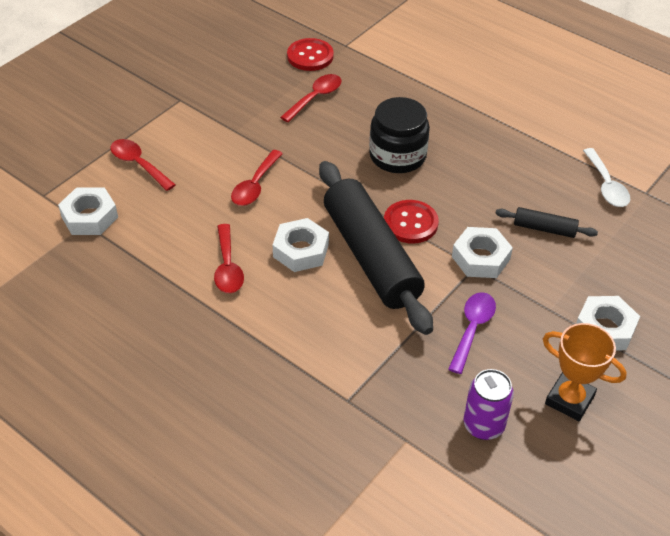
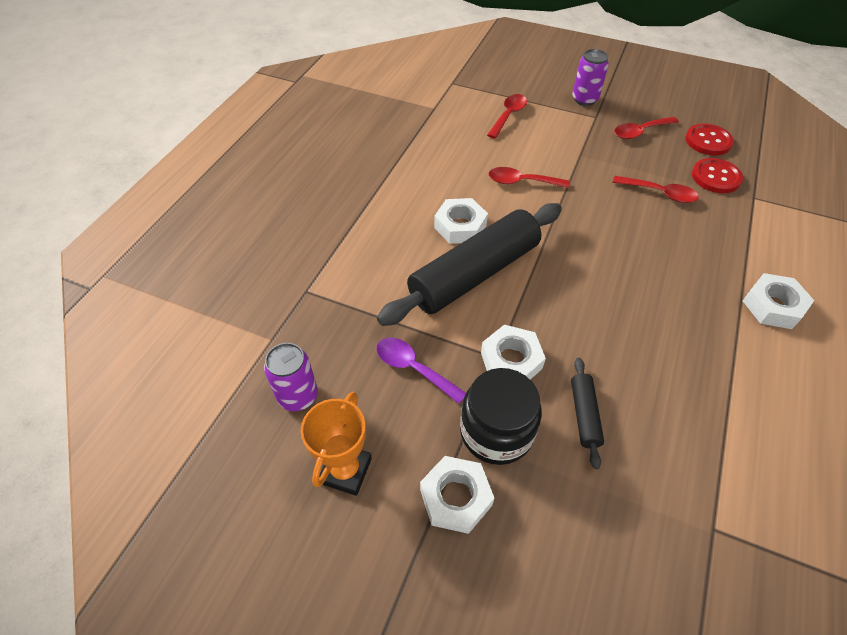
camera: 75 degrees right, 5 degrees up
white nut [58,187,118,235] -> white nut moved to [743,273,814,329]
red spoon [214,224,244,293] -> red spoon moved to [614,117,679,139]
black jar [369,97,430,173] -> black jar moved to [460,368,542,465]
red button [384,200,439,244] -> red button moved to [685,123,734,156]
purple spoon [448,292,496,374] -> purple spoon turned 150 degrees counterclockwise [376,338,466,404]
white spoon [583,148,630,207] -> none
none -> purple can [572,49,609,106]

